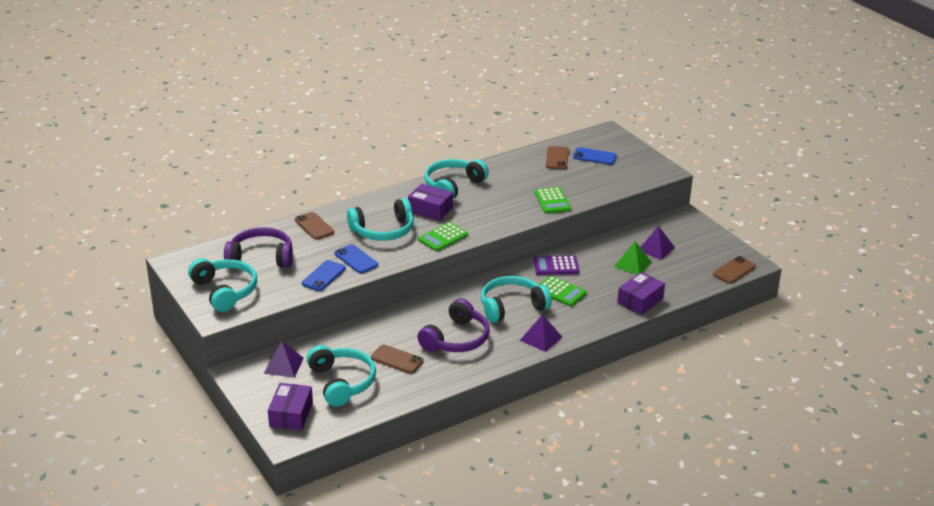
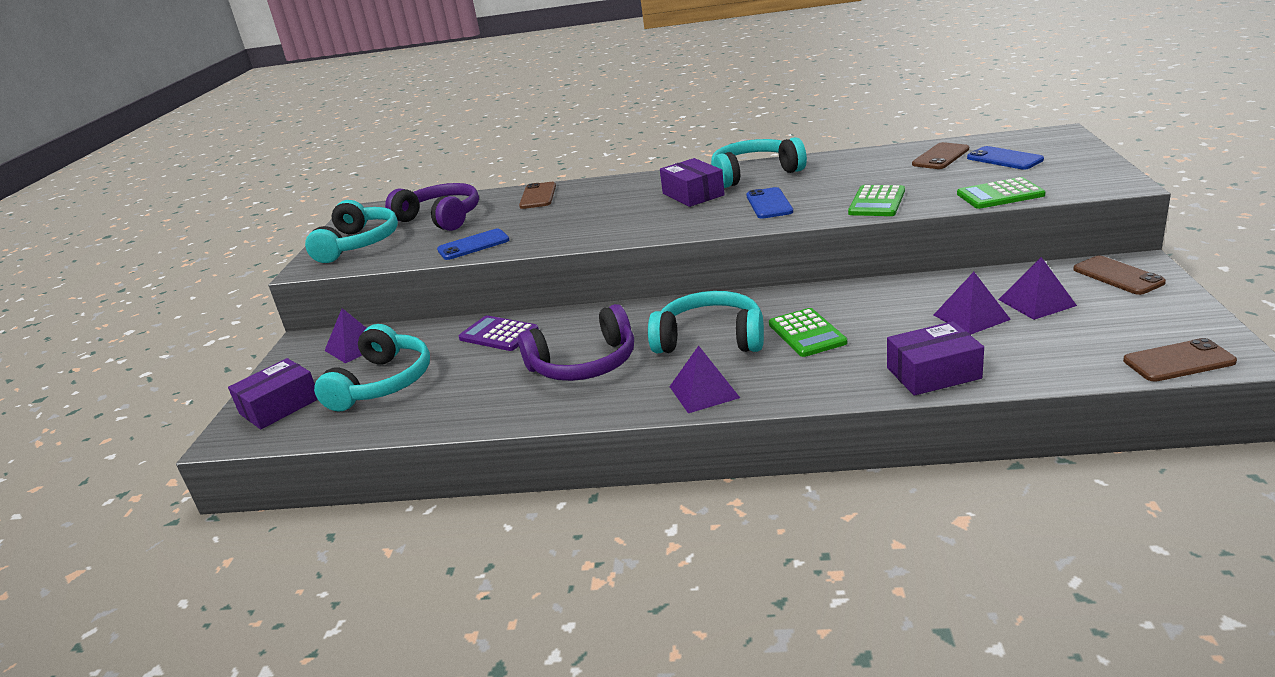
camera: 40 degrees right, 5 degrees down
blue phone [334,244,378,274] -> blue phone moved to [746,187,793,219]
turquoise headphones [347,198,414,241] -> none
brown phone [371,344,424,374] -> brown phone moved to [1073,256,1166,295]
green calculator [418,222,468,251] -> green calculator moved to [957,177,1046,209]
purple calculator [533,255,579,275] -> purple calculator moved to [459,315,539,351]
green pyramid [614,241,651,275] -> purple pyramid [934,272,1011,335]

